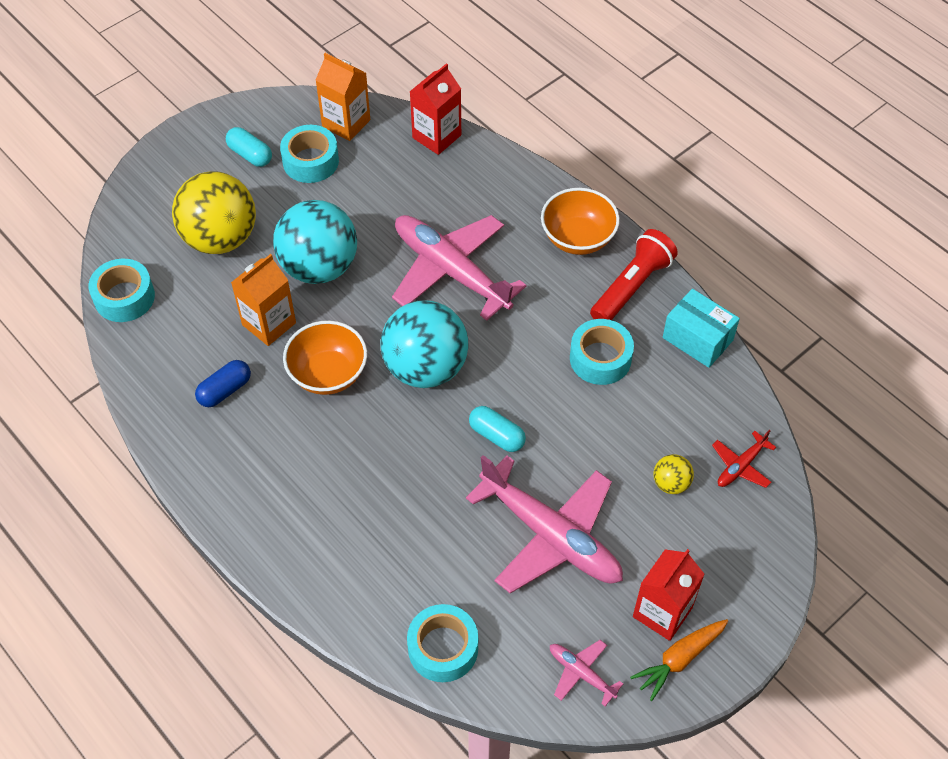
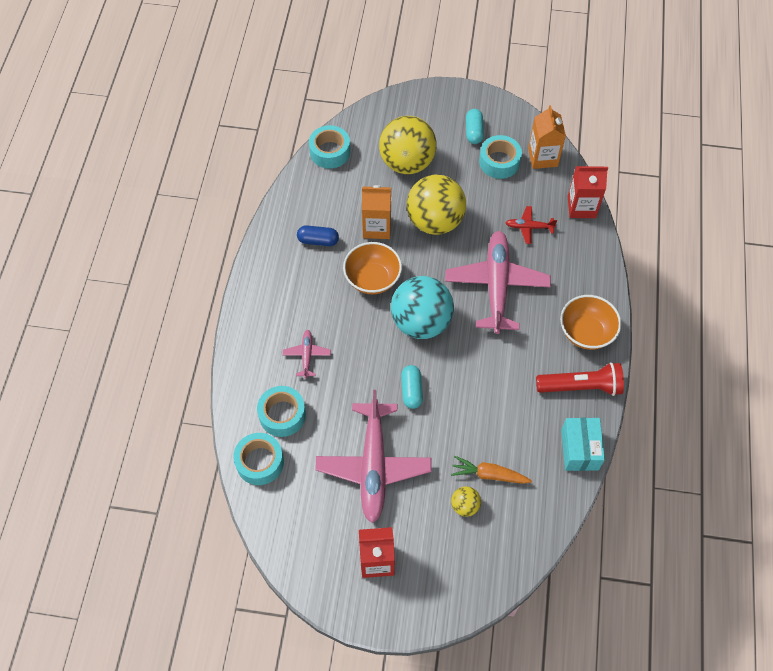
camera: 50 degrees right, 5 degrees up
turquoise ball [273,200,357,284] -> yellow ball [407,175,466,235]
pink plane [550,640,623,706] -> pink plane moved to [283,330,331,379]
turquoise tape [570,319,634,385] -> turquoise tape moved to [257,386,306,437]
orange carrot [630,619,728,701] -> orange carrot moved to [451,456,532,484]
red plane [712,430,776,488] -> red plane moved to [505,206,557,244]

